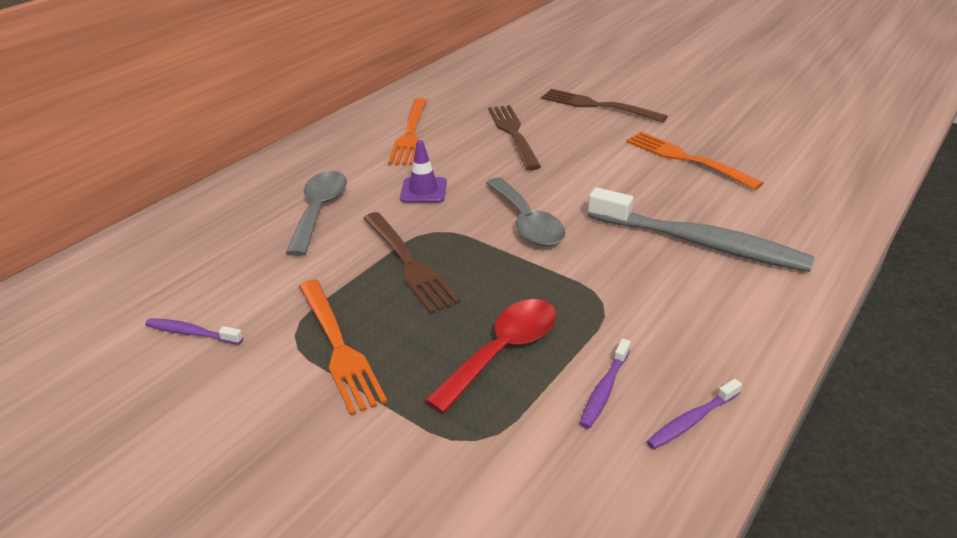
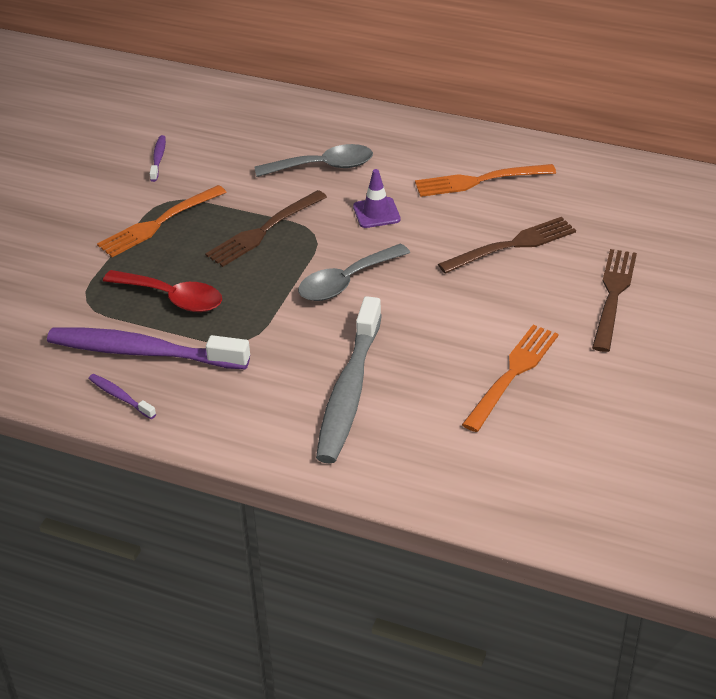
camera: 75 degrees right, 5 degrees up
purple toothbrush [580,339,631,429] -> purple toothbrush [47,328,250,369], size x2.37

